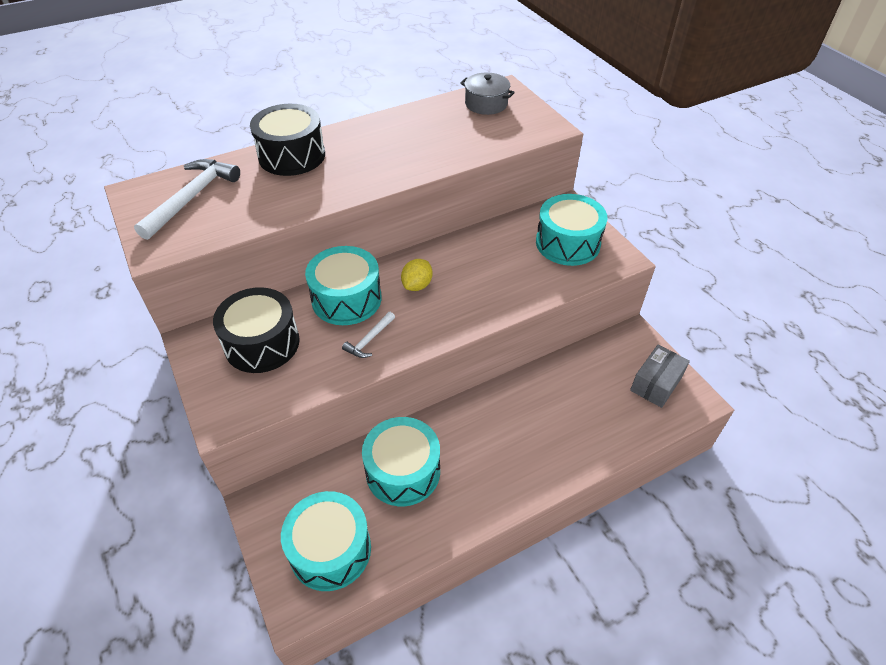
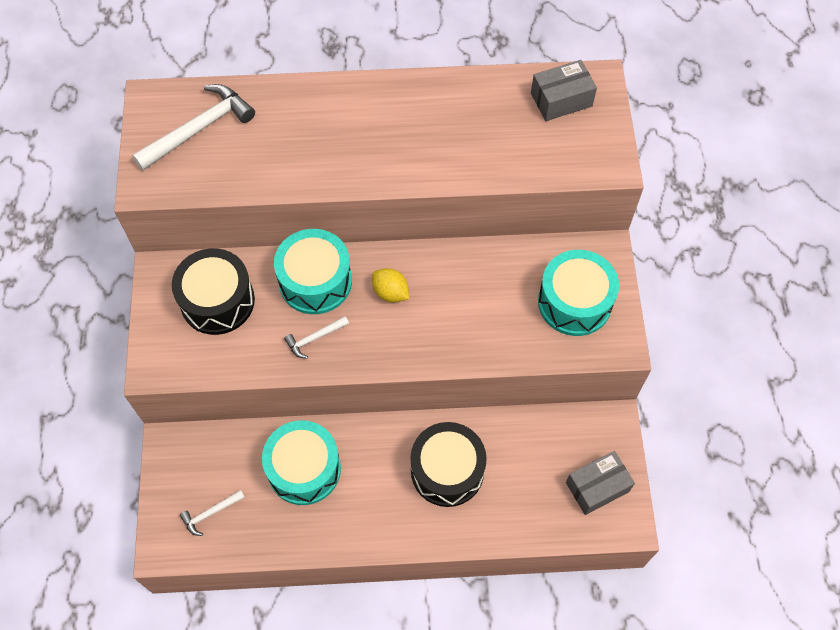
camera: 25 degrees right, 15 degrees up
black drum [250,104,325,176] -> black drum moved to [411,422,487,507]
turquoise drum [281,491,371,591] -> white hammer [180,490,245,536]
yellow lemon [401,259,433,291] -> yellow lemon turned 75 degrees clockwise [372,268,409,302]
grey pot [460,72,515,115] -> grey box [531,60,597,121]

